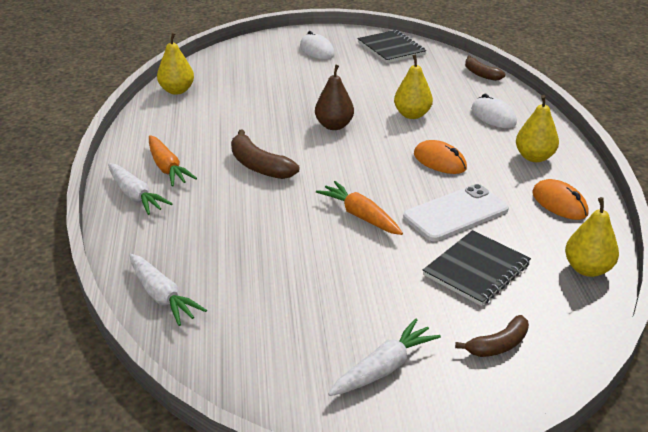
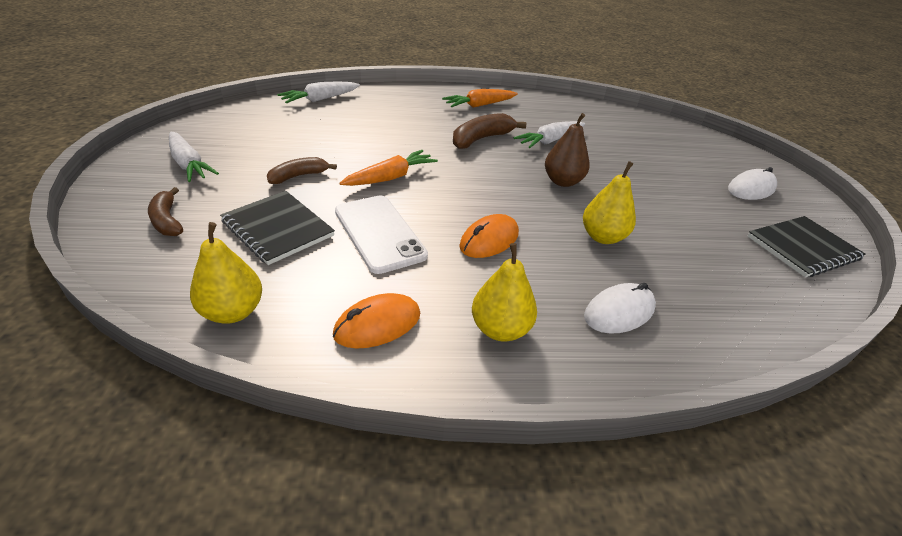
camera: 90 degrees right, 5 degrees up
white carrot [108,163,173,215] -> white carrot moved to [514,121,585,148]
yellow pear [157,33,194,95] -> none
brown banana [465,56,506,81] -> brown banana moved to [267,157,337,184]

